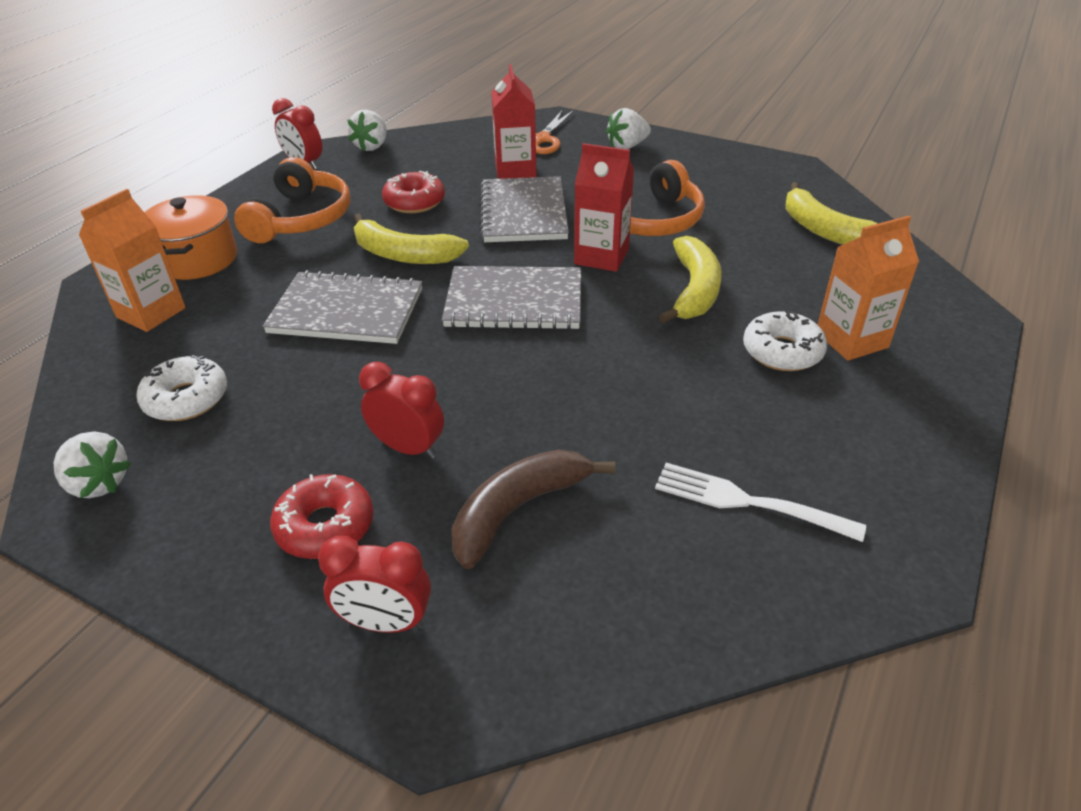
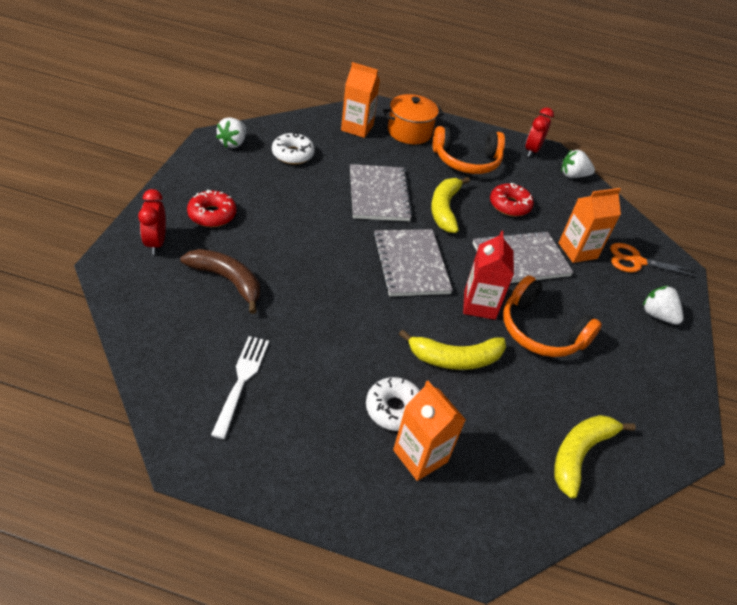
camera: 70 degrees right, 5 degrees up
red clock [359,362,444,459] -> none
red carton [491,64,536,179] -> orange carton [559,188,621,263]

